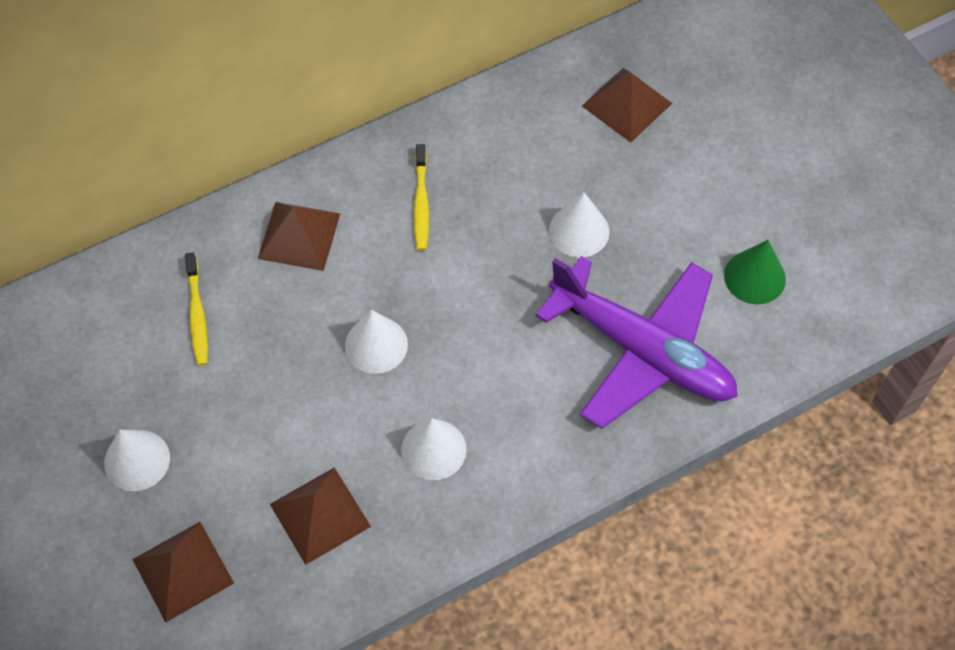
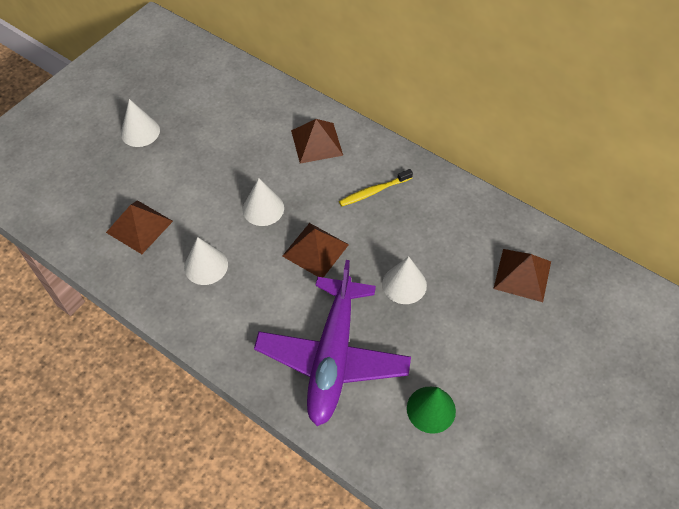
camera: 65 degrees right, 5 degrees down
brown pyramid [132,522,234,623] -> brown pyramid moved to [282,223,349,278]
yellow toothbrush [185,252,208,366] -> none

